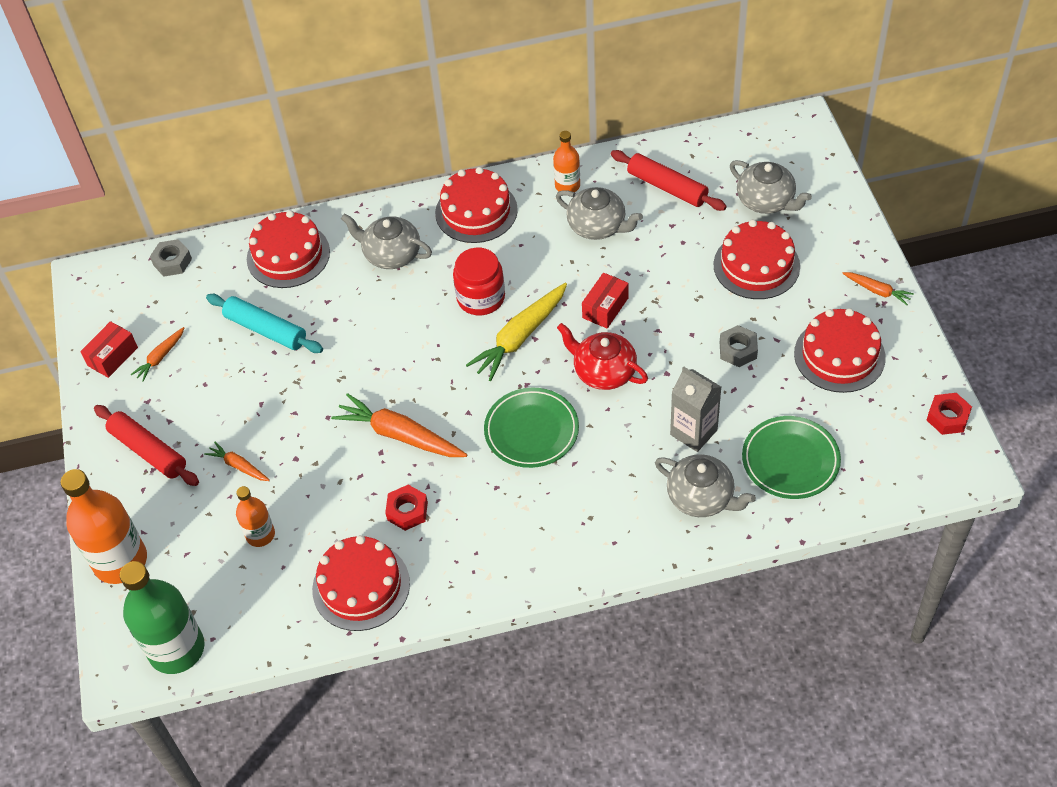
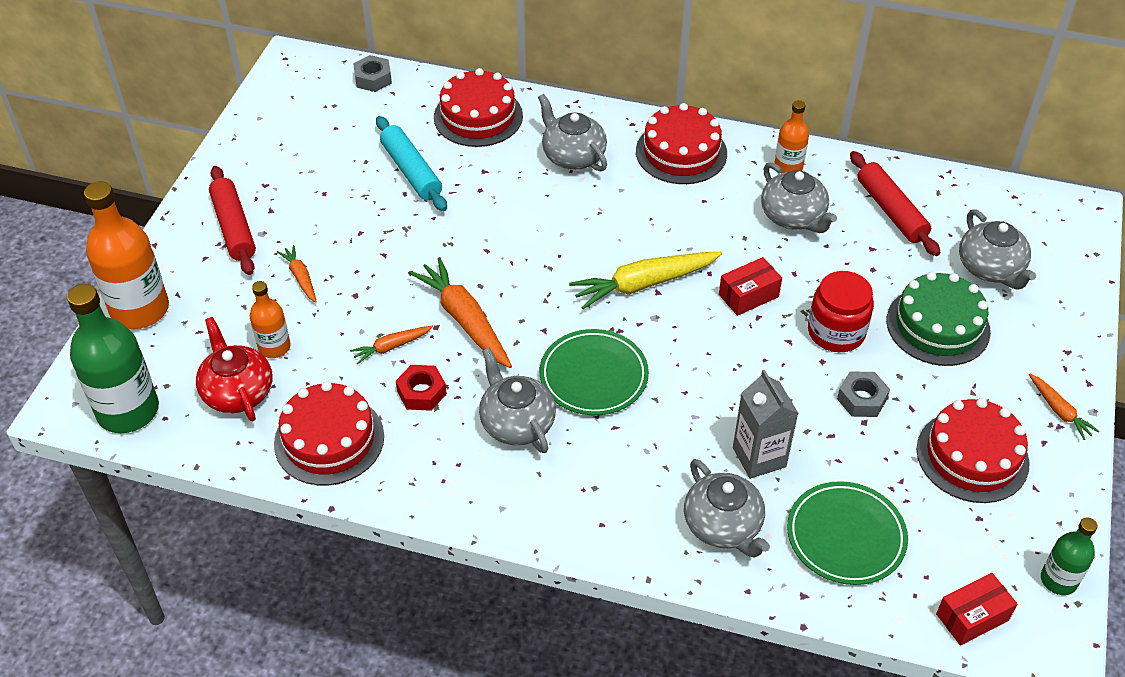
camera: 25 degrees right, 5 degrees down
red box [80,321,138,378] -> red box moved to [936,573,1017,645]
orange carrot [131,327,184,382] -> orange carrot moved to [350,326,433,364]
red jar [453,248,505,315] -> red jar moved to [808,271,874,352]
red teapot [557,323,648,390] -> red teapot moved to [196,317,272,422]
red cake [714,220,800,299] -> green cake [887,272,991,366]
red nut [927,393,972,435] -> green bottle [1041,517,1098,595]
none -> grey teapot [479,348,556,453]

